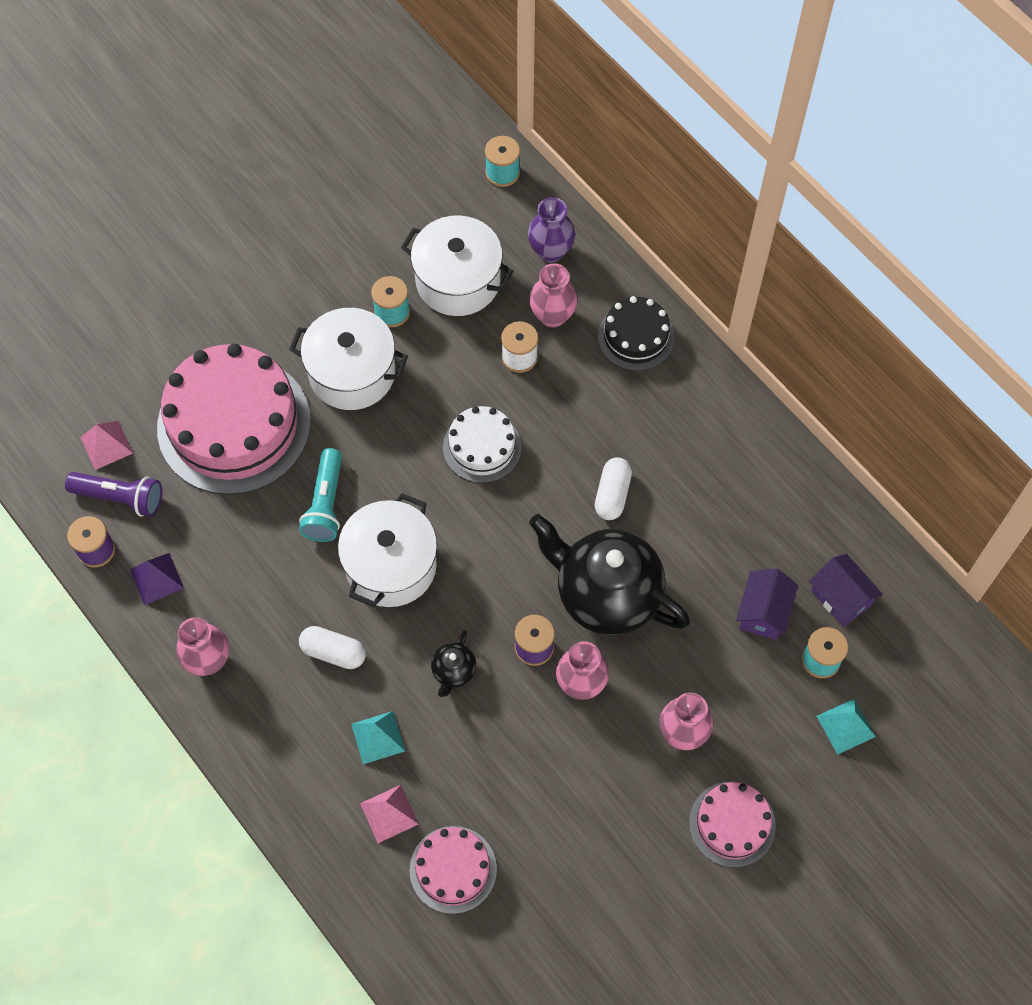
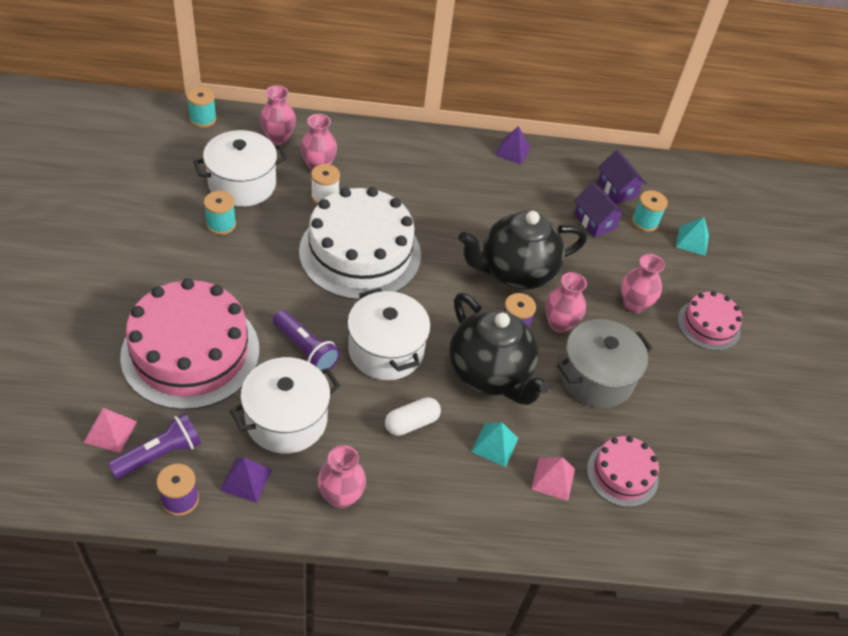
camera: 55 degrees left, 15 degrees down
white pot [289,308,408,410] -> white pot moved to [230,357,340,454]
turquoise flashlight [299,448,342,542] -> purple flashlight [273,310,340,370]
black teapot [431,630,476,697] -> black teapot [449,293,550,405], size x2.39
white cake [443,406,522,483] -> white cake [299,187,421,300], size x1.96
purple vase [528,197,575,262] -> pink vase [260,85,296,145]
white capsule [595,458,632,520] -> none
black cake [598,296,674,371] -> none
purple house [809,554,883,627] -> purple house turned 60 degrees clockwise [598,150,647,204]
none -> purple pyramid [495,126,530,165]
none -> grey pot [557,319,653,408]

